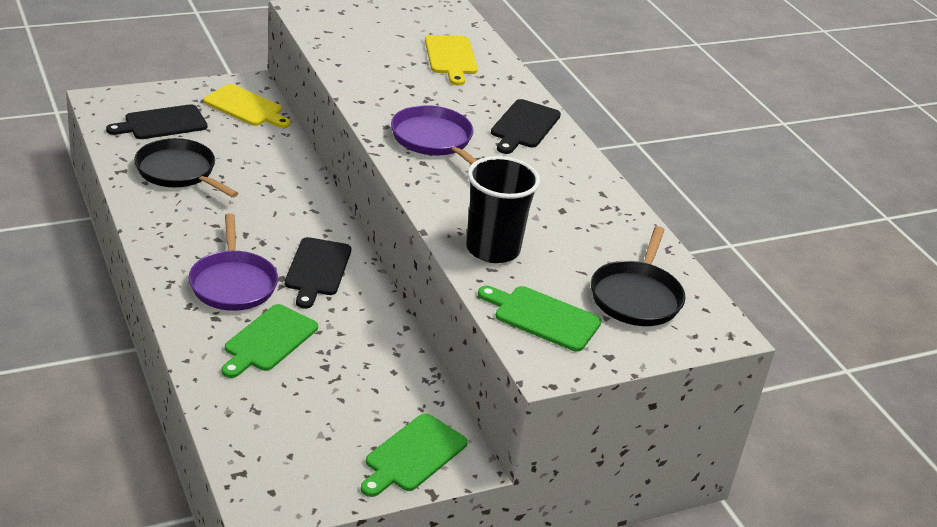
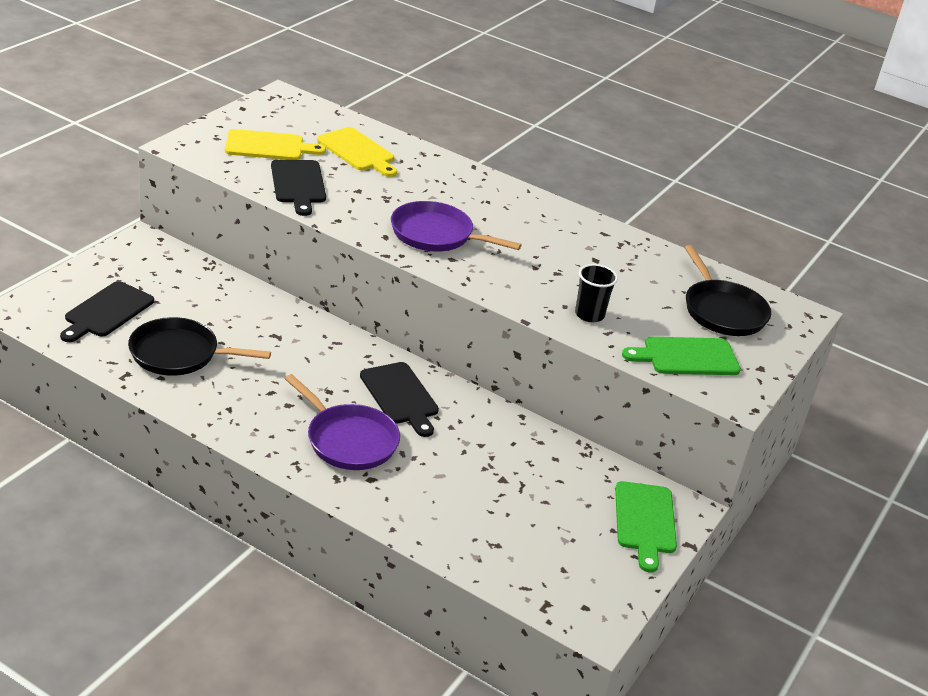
camera: 35 degrees left, 0 degrees up
yellow cutting board [203,84,290,128] -> yellow cutting board moved to [225,129,326,160]
green cutting board [222,304,318,378] -> none
black cup [466,156,540,263] -> black cup [575,264,618,322], size x0.58
black cutting board [491,99,561,154] -> black cutting board moved to [271,160,326,216]

